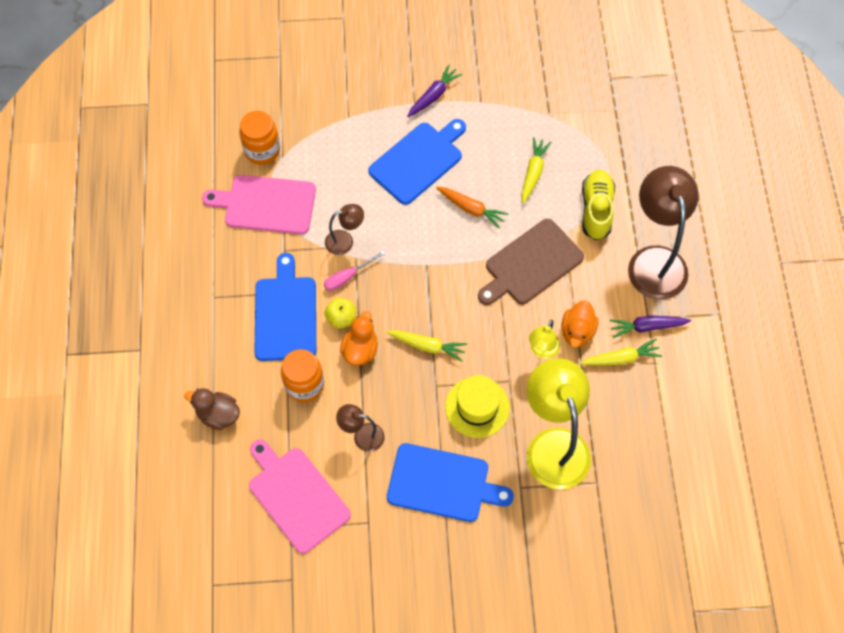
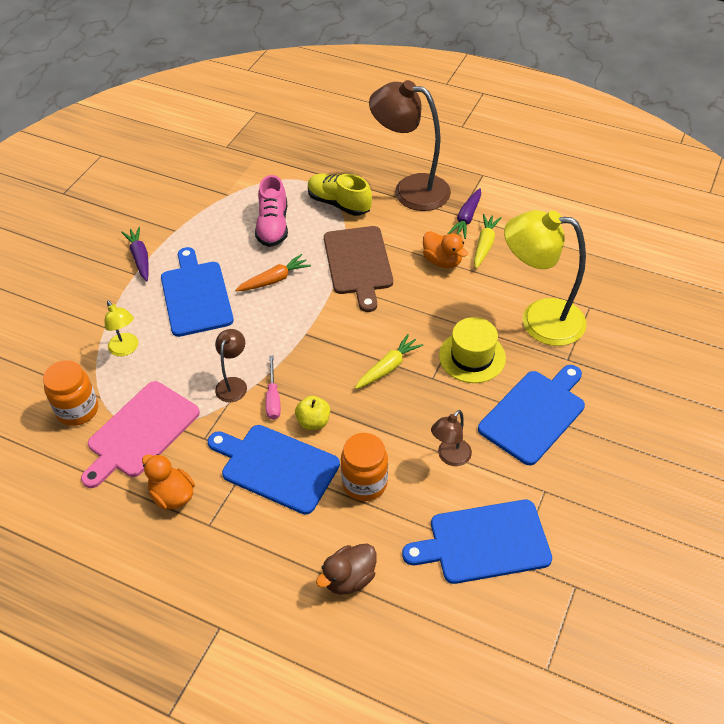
camera: 60 degrees left, 15 degrees down
pink cutting board [249,440,351,554] -> blue cutting board [402,500,552,584]
orange duck [340,311,378,366] -> orange duck moved to [142,454,195,510]
yellow carrot [521,137,551,204] -> pink shoe [255,175,288,247]
yellow lamp [529,320,560,359] -> yellow lamp moved to [105,301,138,356]

